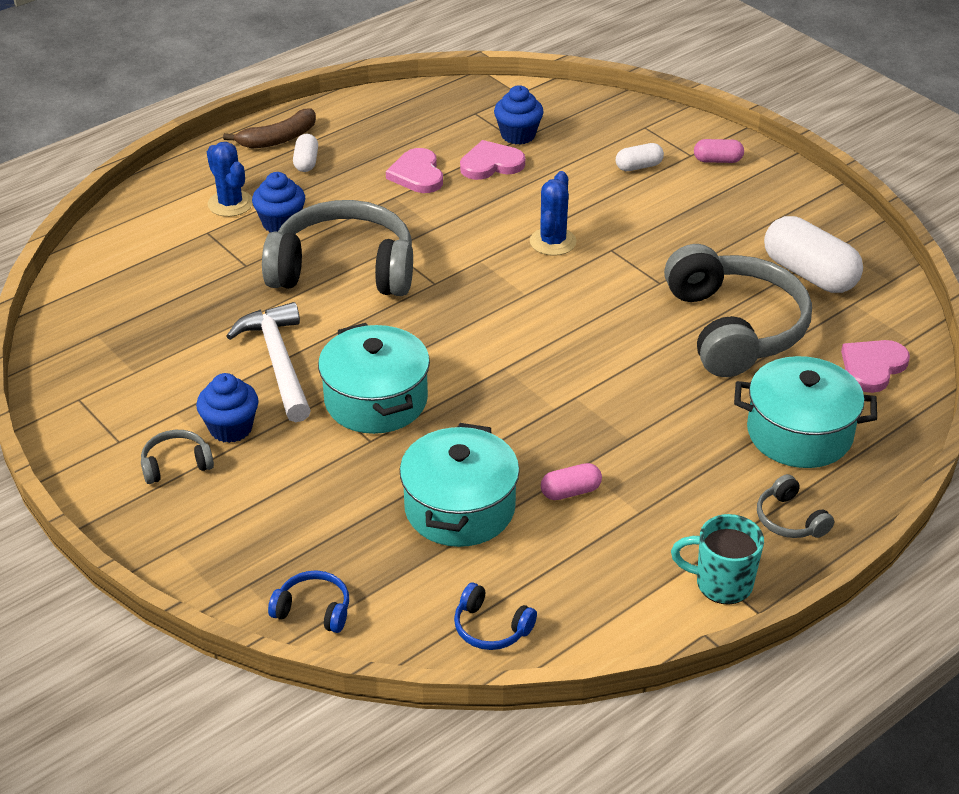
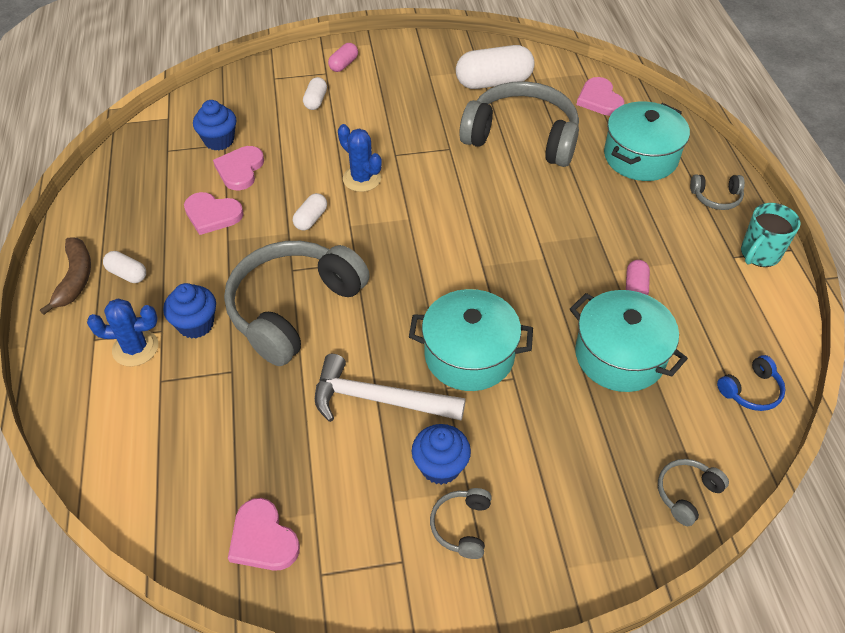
camera: 60 degrees left, 10 degrees up
blue headphones [268,570,349,633] -> grey headphones [658,459,729,526]
none -> pink heart [228,498,300,571]
none -> white capsule [293,193,327,230]

